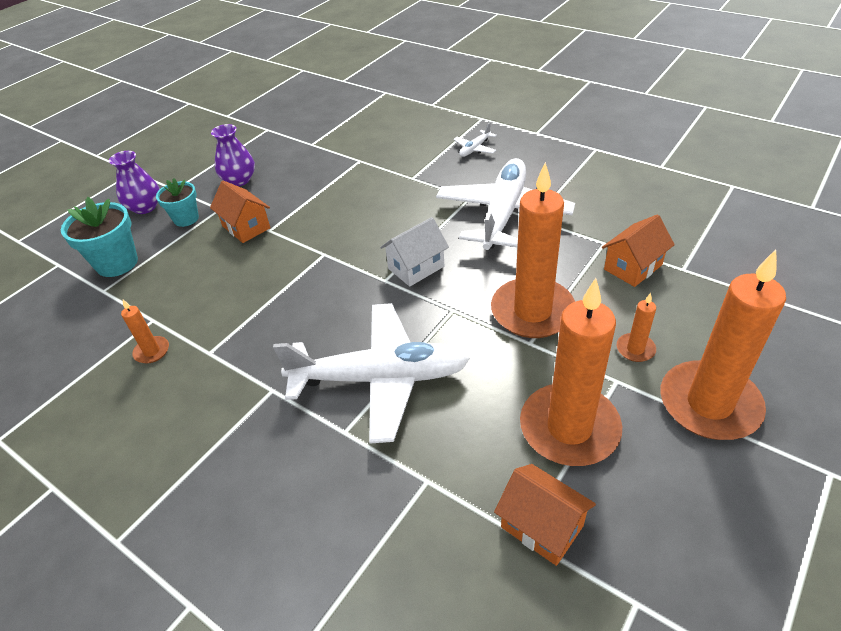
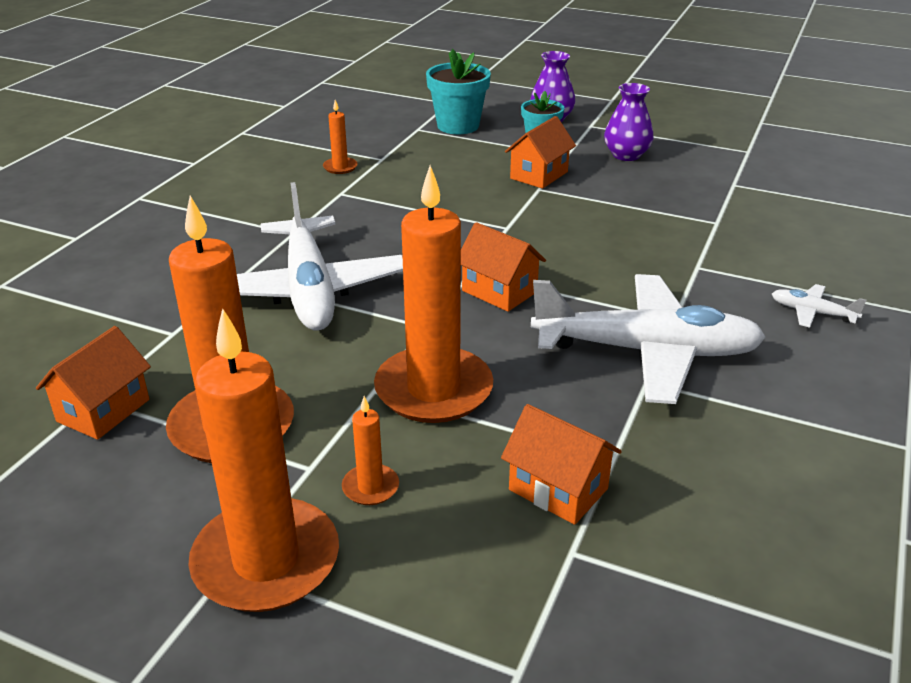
camera: 75 degrees right, 10 degrees down
white house [380,217,449,287] -> orange house [461,222,546,312]

